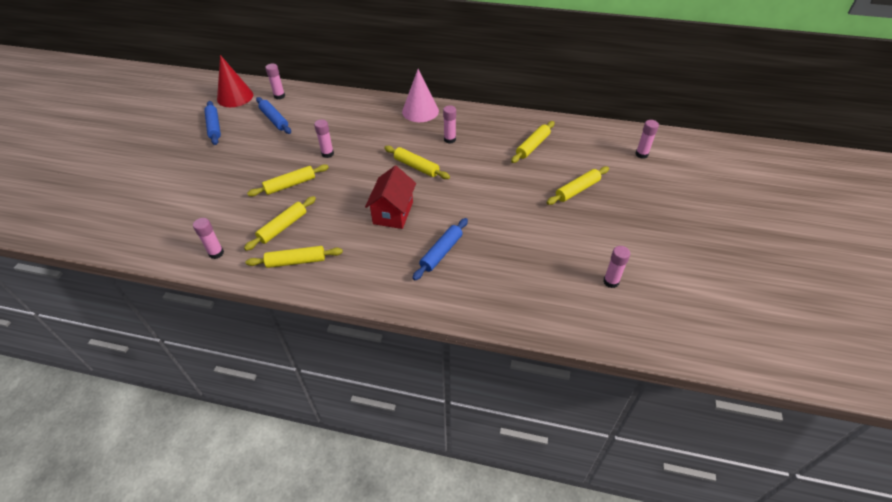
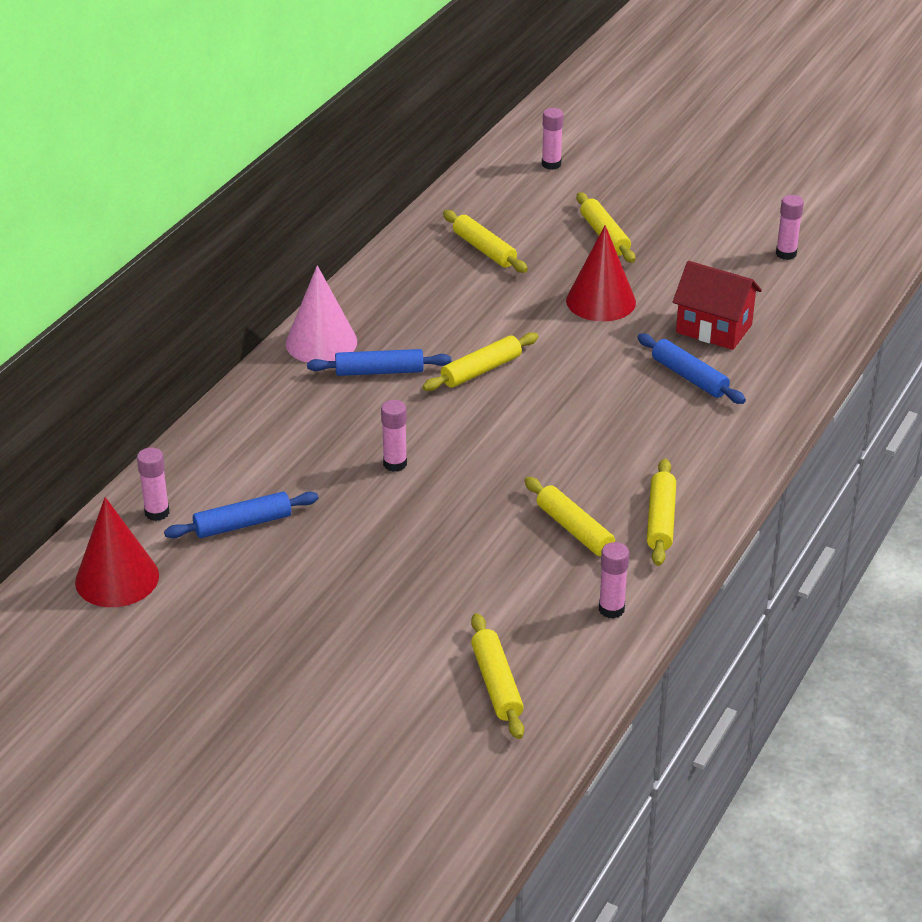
camera: 75 degrees left, 10 degrees down
blue rolling pin [204,101,221,145] -> blue rolling pin moved to [307,349,451,376]
yellow rolling pin [247,164,329,196] -> yellow rolling pin moved to [471,613,524,739]
red house [365,166,416,229] -> red house moved to [673,261,762,350]
pink glue stick [443,105,456,144] -> none
none -> red cone [566,225,636,322]

